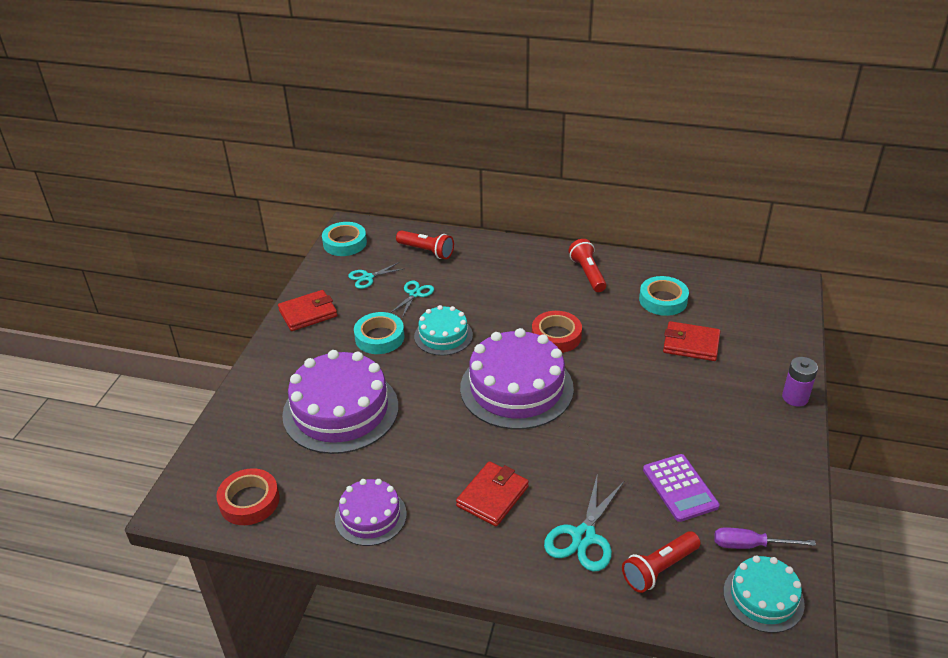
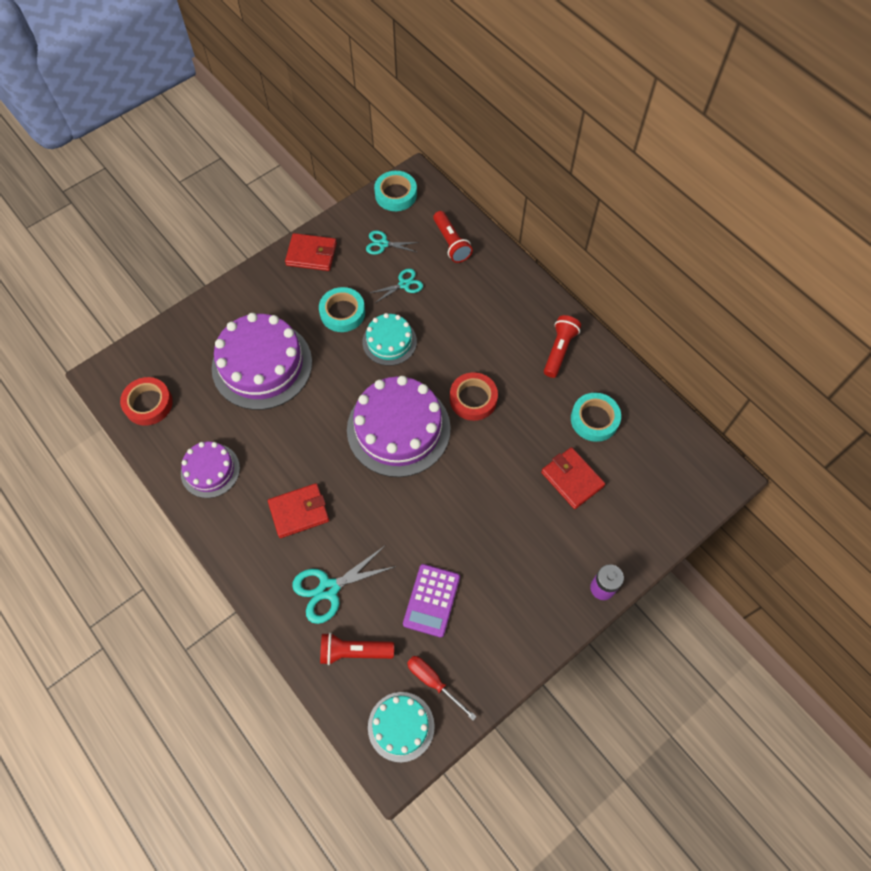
camera: 35 degrees right, 25 degrees up
purple screwdriver [714,527,816,549] -> red screwdriver [407,656,477,721]

